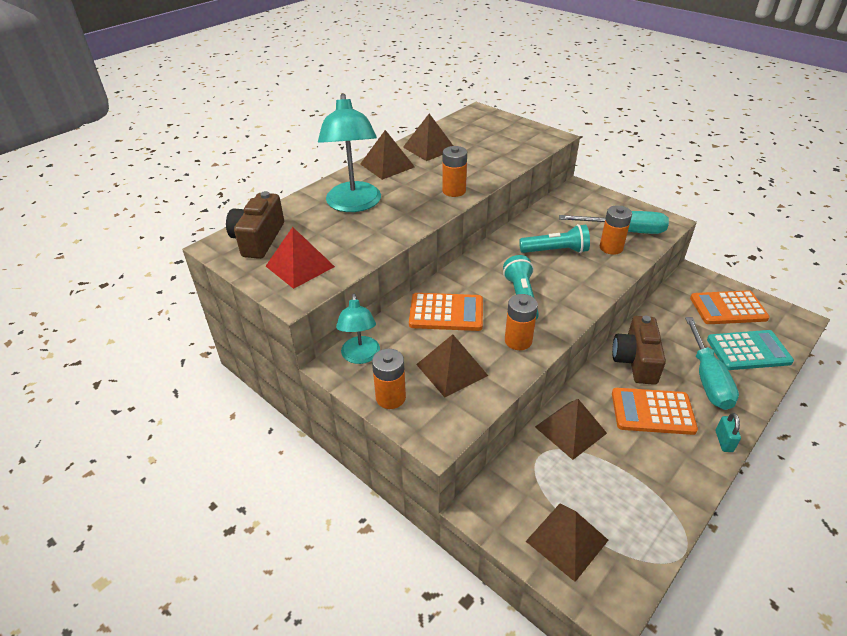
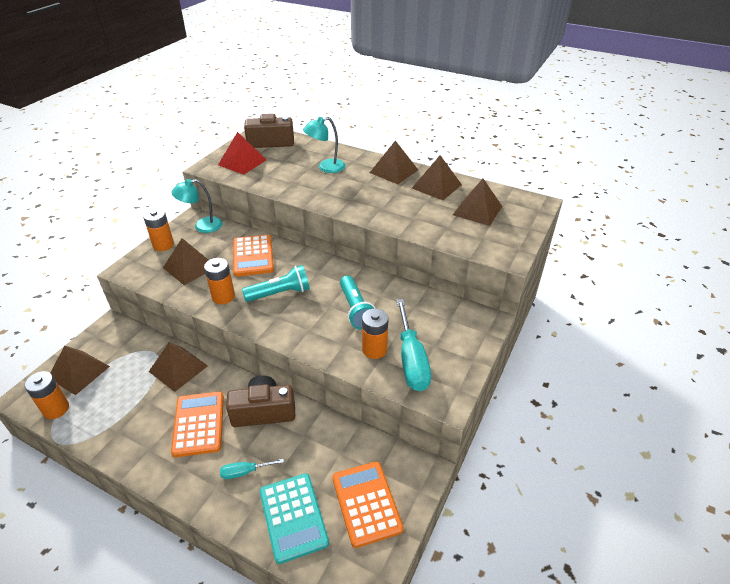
camera: 75 degrees right, 0 degrees up
turquoise lamp [318,93,381,212] -> turquoise lamp [303,117,345,173], size x0.60
orange battery [442,146,467,197] -> orange battery moved to [24,371,69,419]
turquoise screwdriver [685,317,739,410] -> turquoise screwdriver [220,459,284,479], size x0.50
turquoise padlock [715,413,741,452] -> none
none -> brown pyramid [453,179,503,226]

